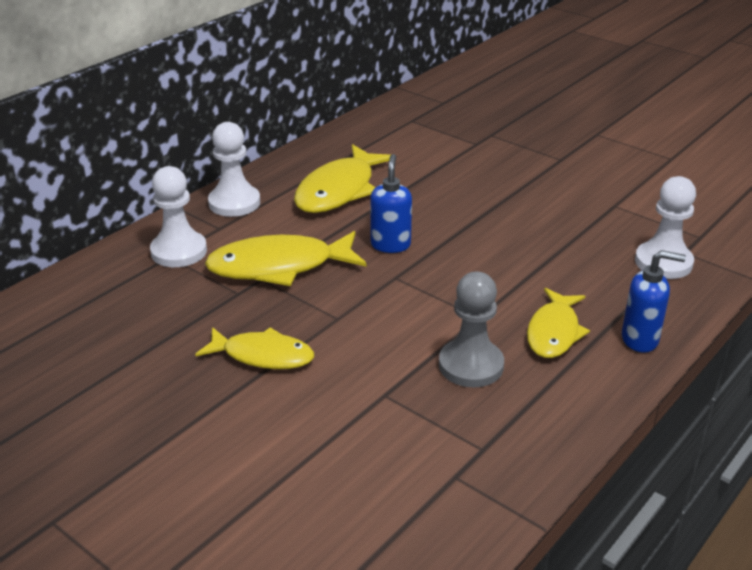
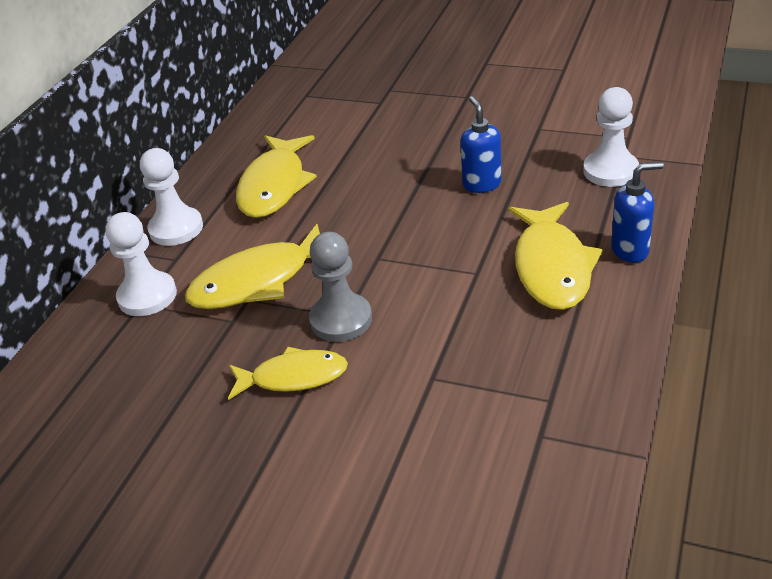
camera: 15 degrees left, 5 degrees up
blue soap dispenser [370,154,412,253] -> blue soap dispenser moved to [460,96,502,193]
grey pawn [439,272,504,387] -> grey pawn moved to [309,232,372,342]
yellow fish [527,288,590,358] -> yellow fish [509,202,603,310], size x1.52

